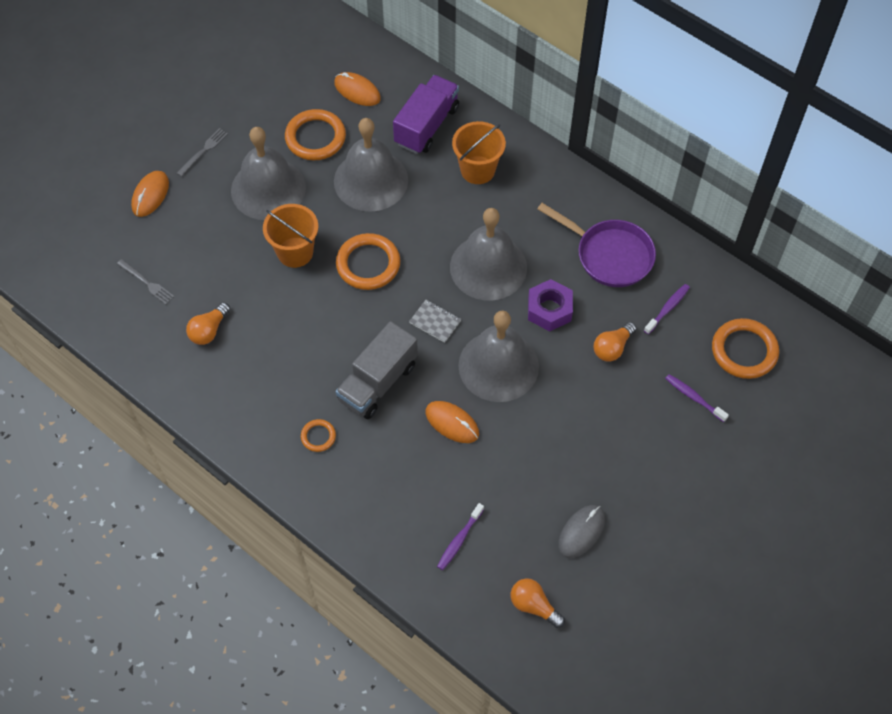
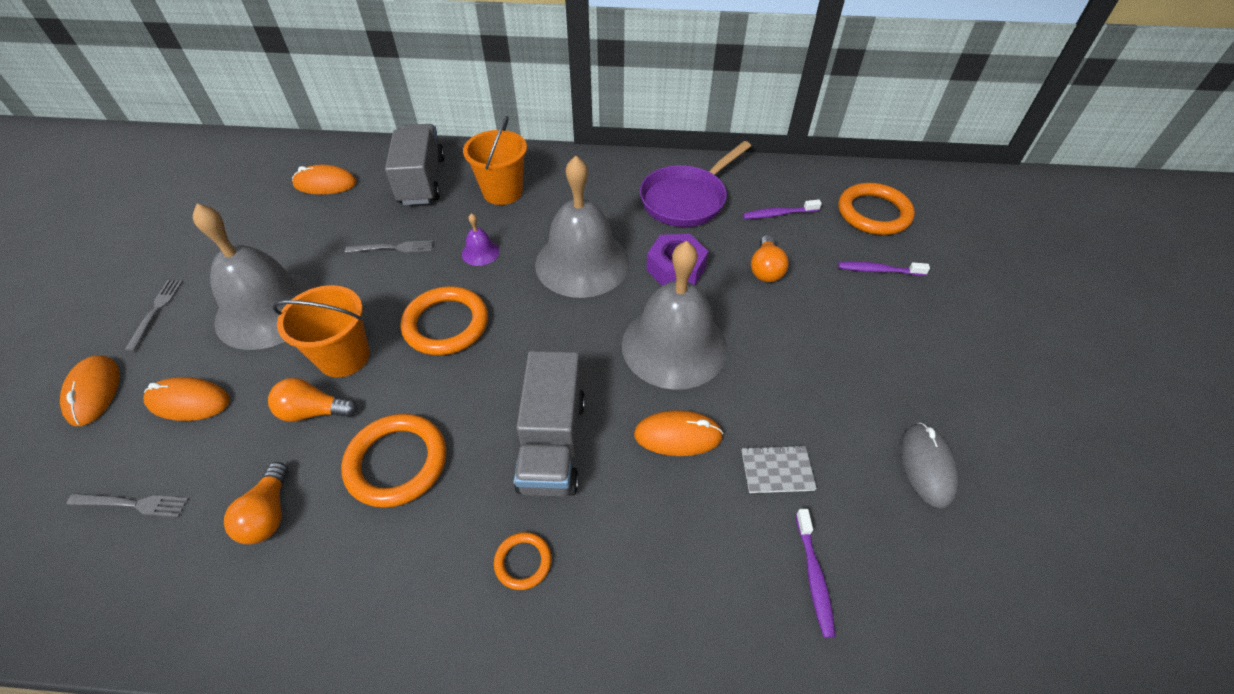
camera: 35 degrees left, 10 degrees down
orange ring [285,109,346,160] -> orange ring moved to [341,414,446,508]
grey bell [334,118,408,212] -> grey fork [345,240,433,253]
purple truck [393,75,459,154] -> grey truck [385,124,445,205]
grey notebook [409,300,461,343] -> grey notebook moved to [742,445,817,493]
orange light bulb [511,578,565,628] -> orange light bulb moved to [268,378,357,422]
purple pan [538,203,656,287] -> purple pan turned 135 degrees clockwise [640,141,751,227]
purple toothbrush [644,284,690,334] -> purple toothbrush turned 105 degrees counterclockwise [743,199,822,219]
none -> orange mouse [143,377,230,421]
none -> purple bell [462,213,500,266]

